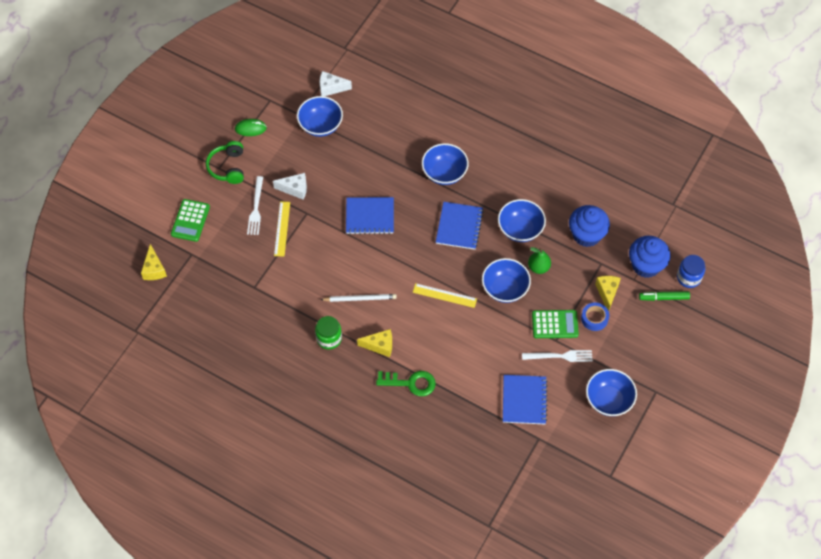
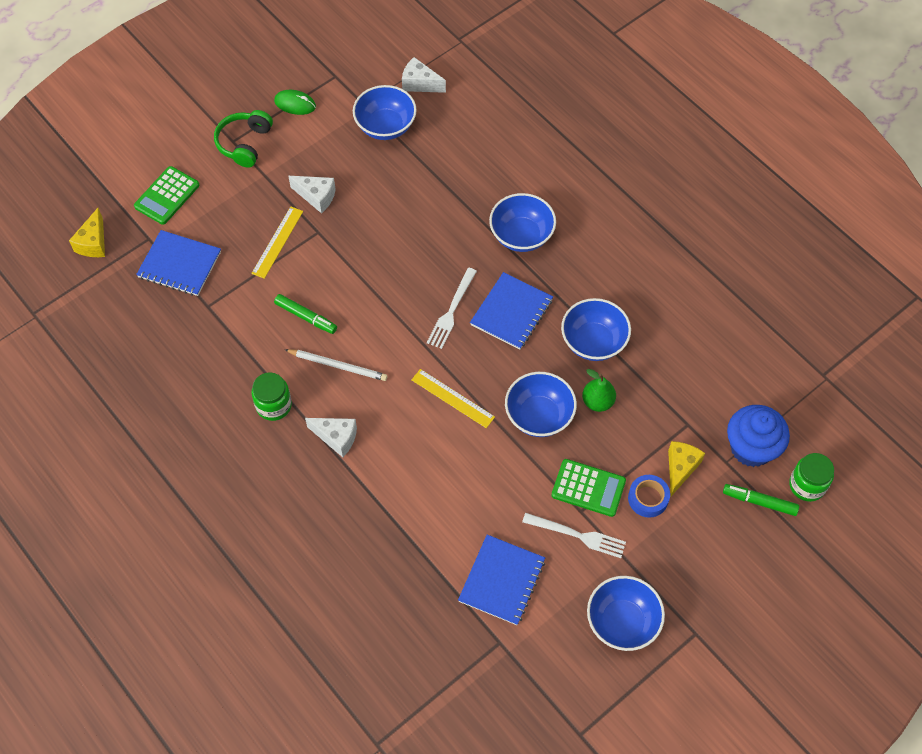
camera: 20 degrees right, 0 degrees up
white fork [247,176,263,235] -> white fork moved to [427,268,477,349]
blue notebook [346,197,394,235] -> blue notebook moved to [136,230,221,296]
yellow cheese [357,329,392,357] -> white cheese [305,418,357,457]
green key [376,371,436,396] -> none
blue cupcake [569,205,610,247] -> none
blue jar [677,255,705,288] -> green jar [789,453,834,502]
none -> green marker [274,294,337,334]

